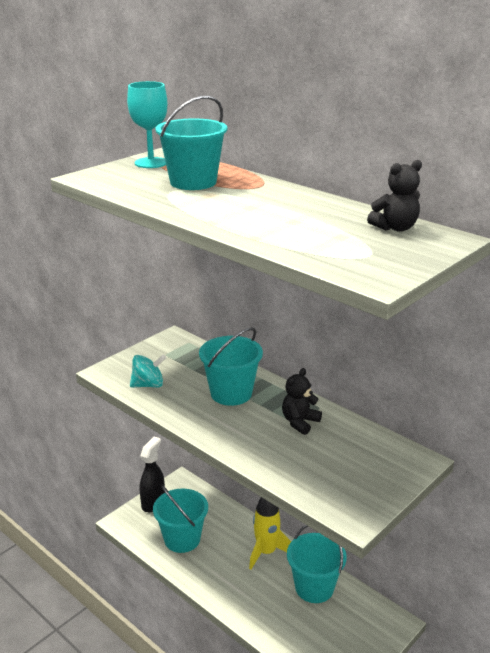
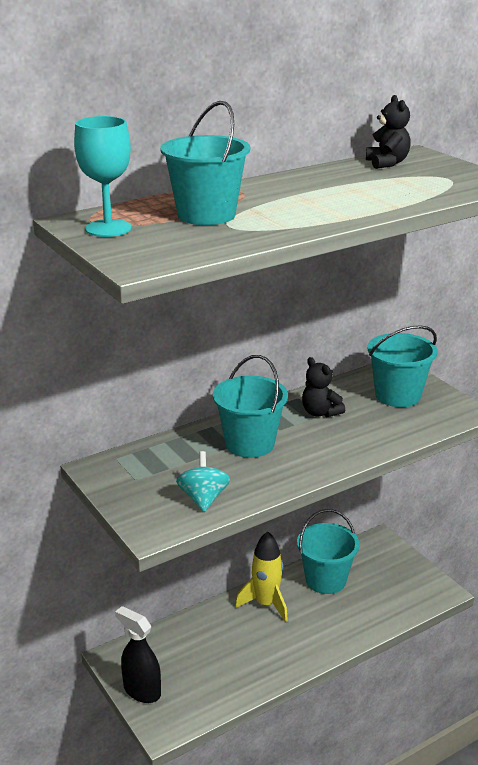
camera: 75 degrees left, 0 degrees up
turquoise bucket [153,485,208,553] -> turquoise bucket moved to [367,326,437,407]

